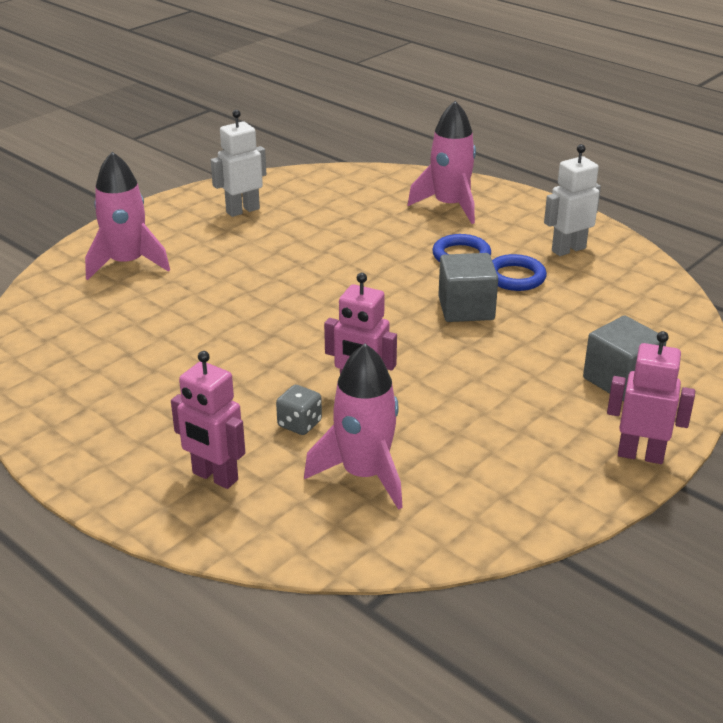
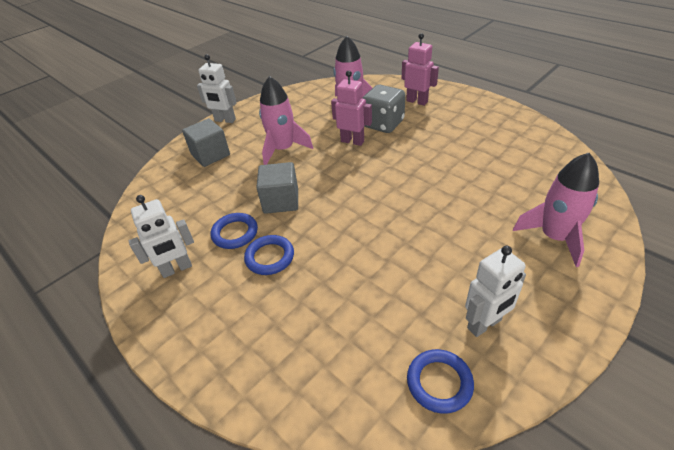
camera: 175 degrees left, 10 degrees up
grey dice [276,385,322,435] -> grey dice [362,85,405,133], size x1.91
pink rocket [407,101,476,224] -> pink rocket moved to [259,76,313,165]
pink robot [607,331,695,464] -> white robot [197,54,237,123]
none -> blue ring [407,349,474,414]

